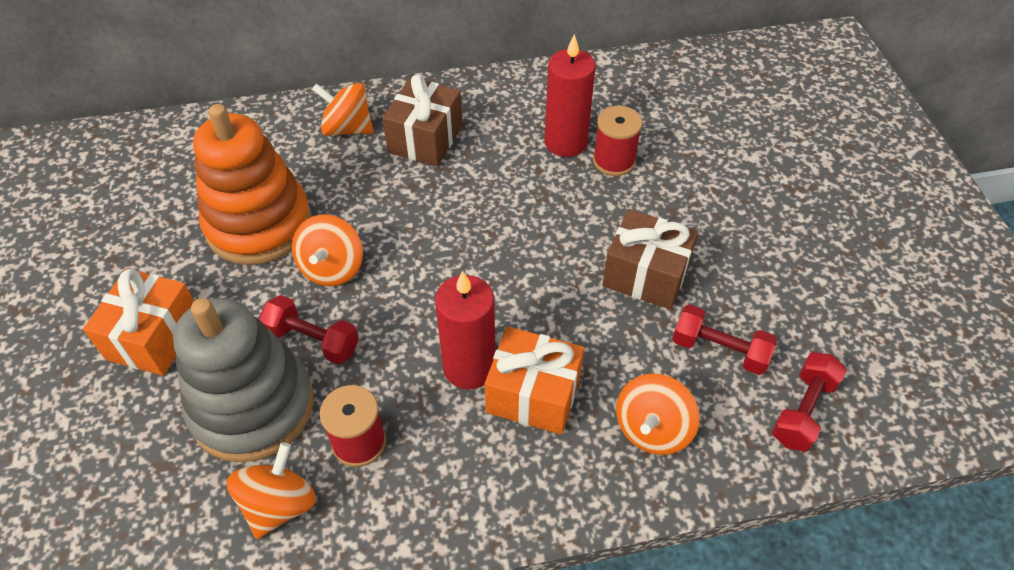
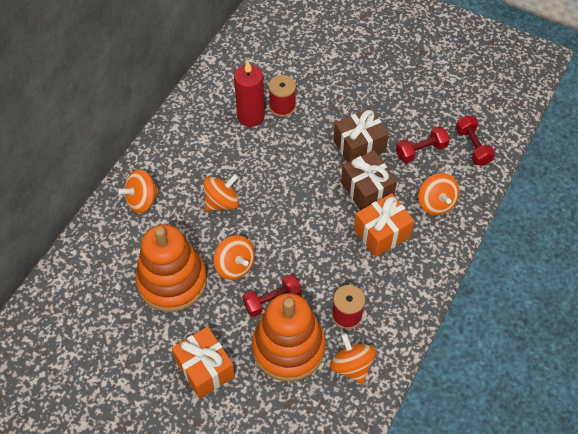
camera: 50 degrees left, 5 degrees up
grey stacking toy [173,298,314,462] -> orange stacking toy [252,293,326,382]
brown gift [382,74,463,167] -> brown gift moved to [341,150,397,210]
red candle [435,271,495,389] -> none
none -> orange spinning top [203,174,239,211]

